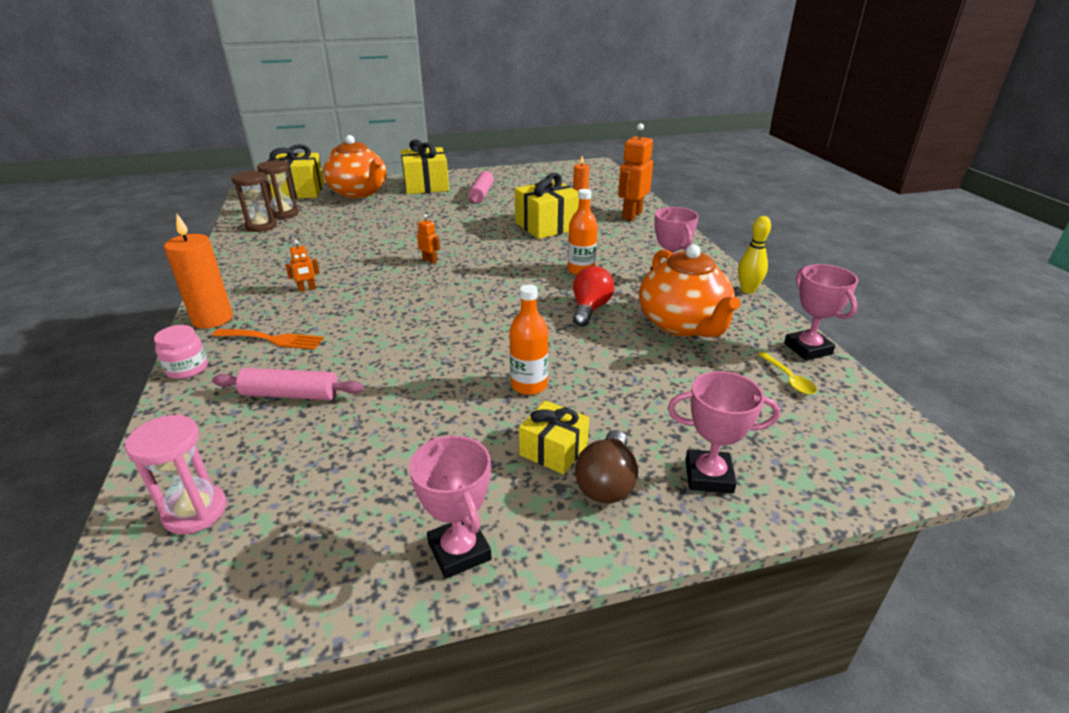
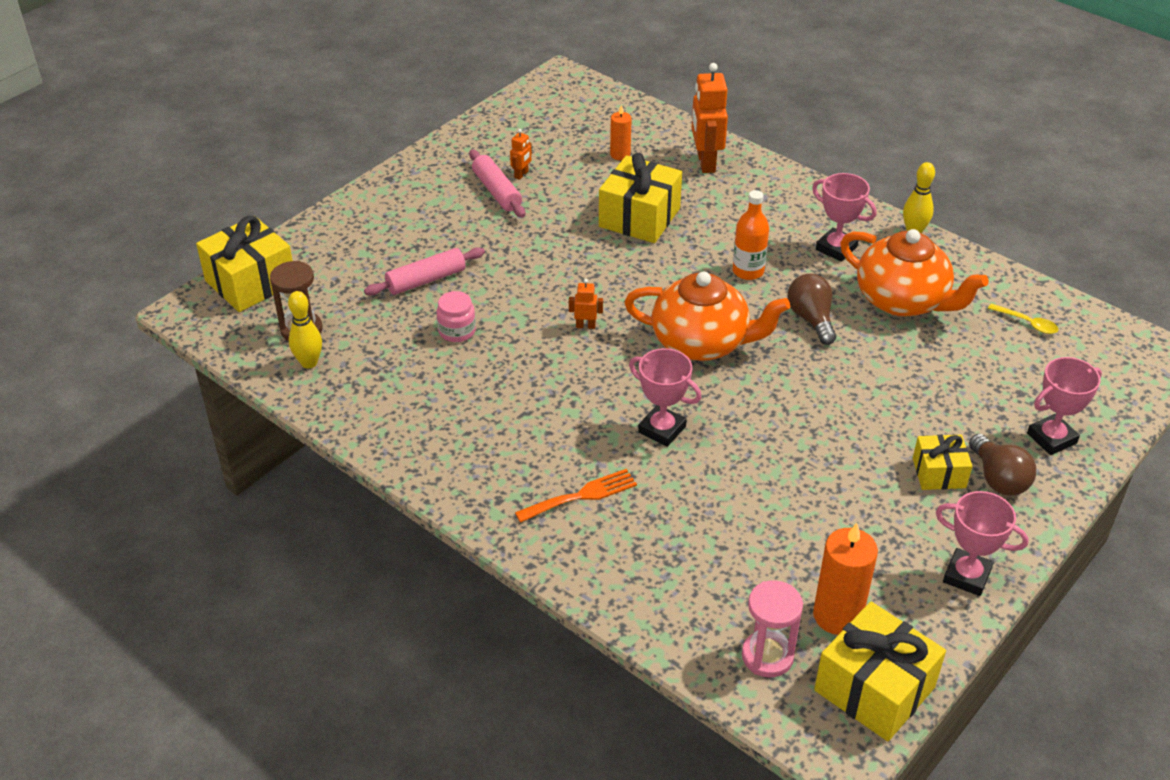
camera: 35 degrees left, 10 degrees up
pink jar [154,325,208,379] -> pink jar moved to [436,291,476,342]
orange candle [164,214,233,328] -> orange candle moved to [813,523,878,635]
pink rolling pin [212,368,364,400] -> pink rolling pin moved to [364,247,485,296]
brown hourglass [232,171,277,232] -> yellow bowling pin [288,291,322,369]
orange robot [285,240,320,292] -> orange robot moved to [510,129,532,180]
orange teapot [323,135,387,198] -> orange teapot moved to [624,271,790,361]
yellow gift [401,139,449,194] -> yellow gift moved to [814,602,946,741]
orange bottle [509,284,548,395] -> none
red light bulb [573,266,614,327] -> brown light bulb [787,274,836,345]
pink trophy [784,264,858,361] -> pink trophy moved to [629,348,701,447]

